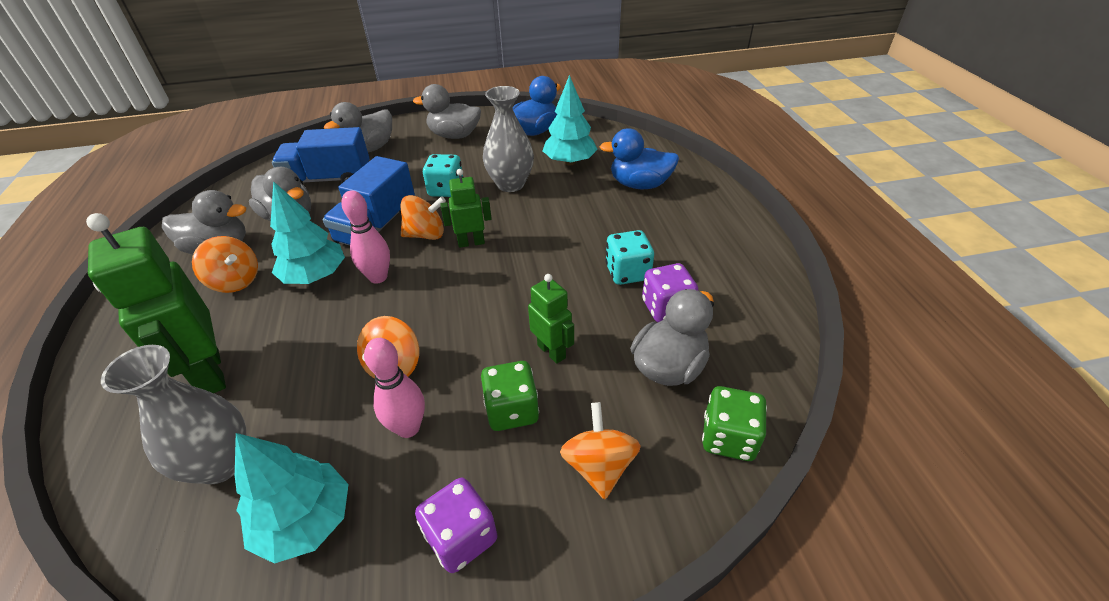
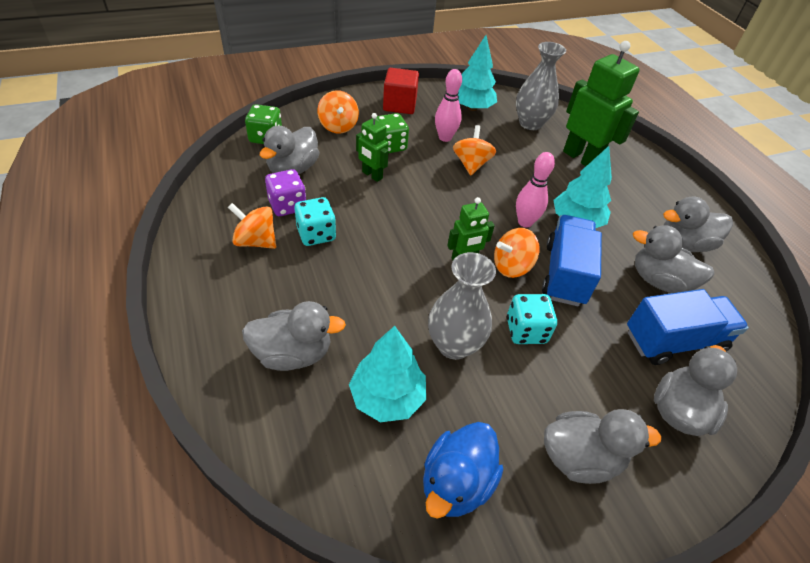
camera: 165 degrees right, 5 degrees up
orange spinning top [192,236,258,293] -> orange spinning top moved to [228,203,276,249]
purple dice [415,478,497,573] -> red cube [383,68,419,114]
blue duck [599,128,679,189] -> grey duck [242,301,346,371]

